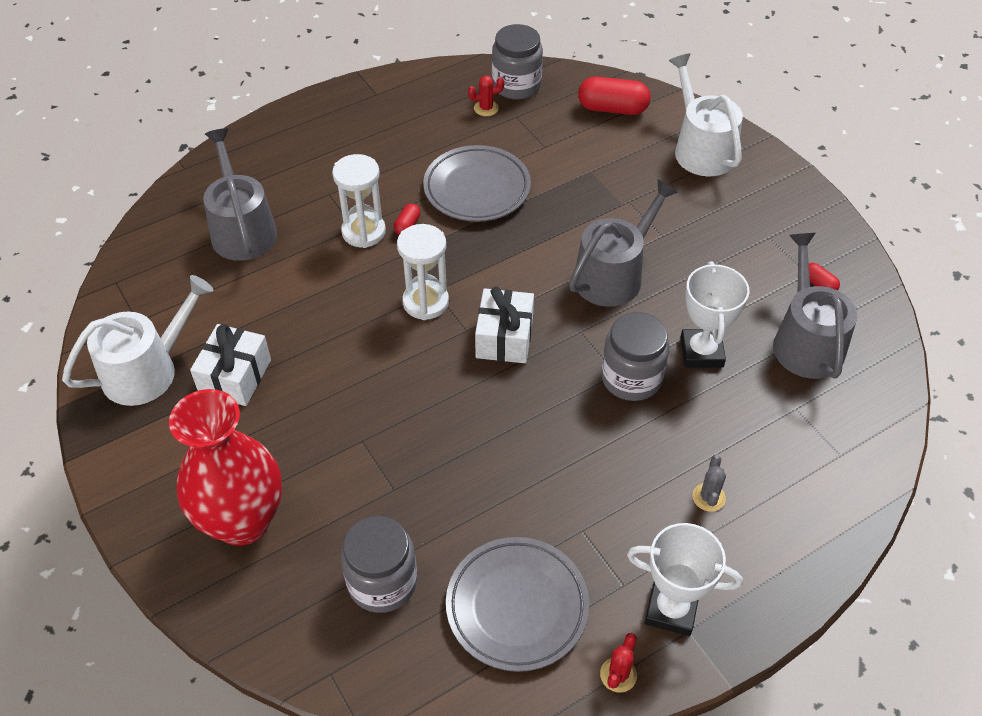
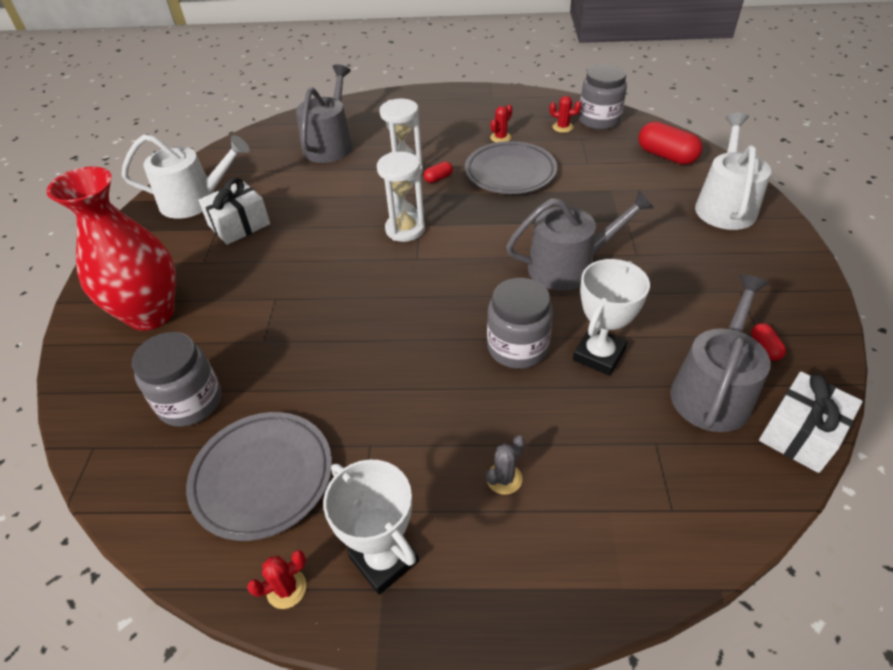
camera: 35 degrees right, 5 degrees down
white gift [475,287,534,363] -> white gift moved to [759,371,863,473]
none -> red cactus [490,104,512,142]

